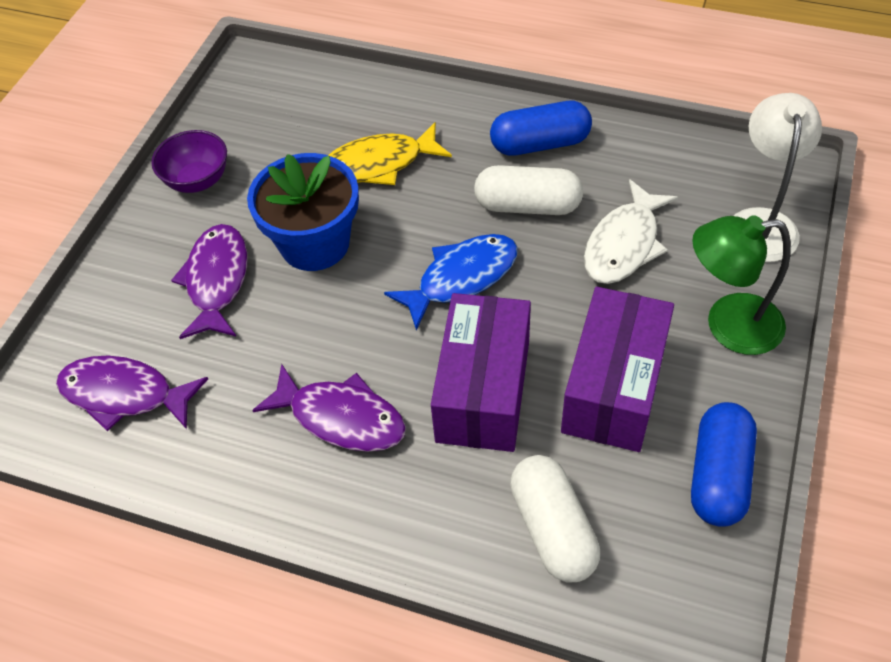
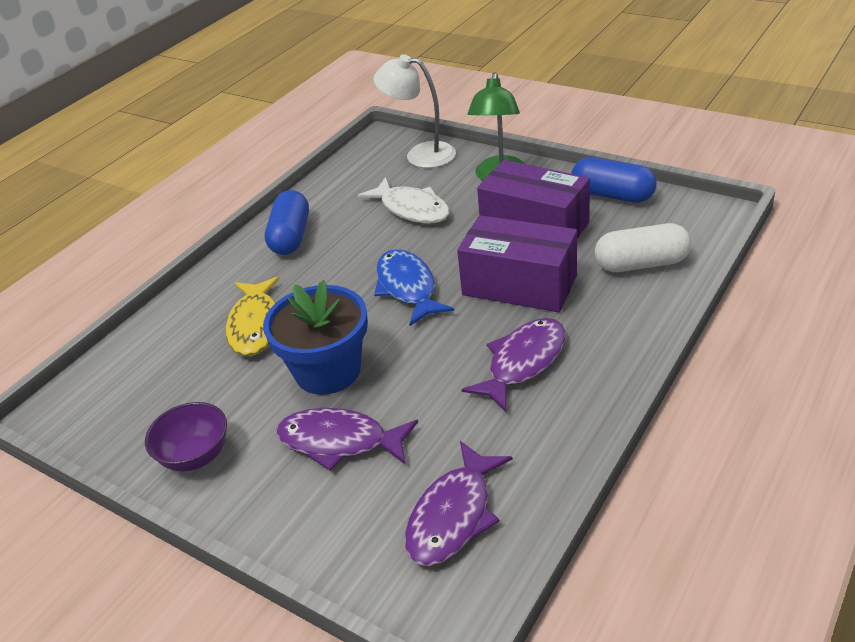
camera: 75 degrees left, 15 degrees down
white capsule [474,165,583,215] -> none

